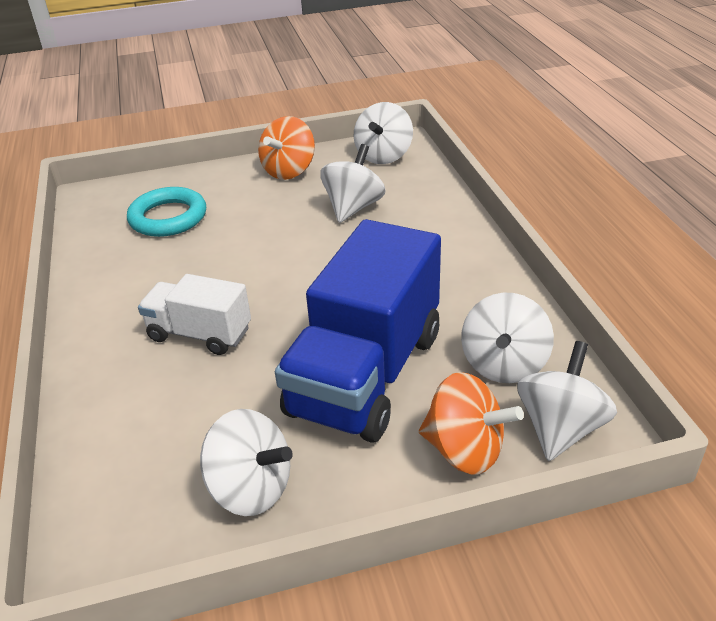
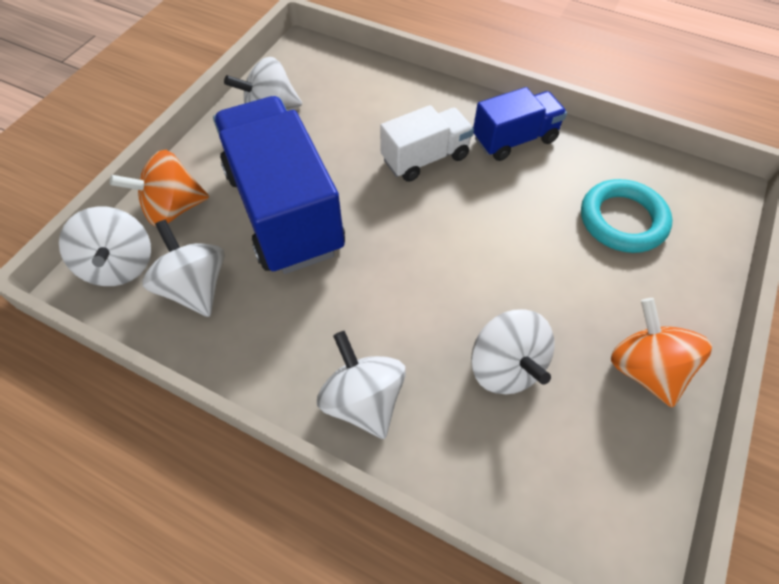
camera: 130 degrees right, 20 degrees up
white spinning top [353,102,413,164] -> white spinning top moved to [317,331,406,439]
none -> blue truck [473,87,567,161]

